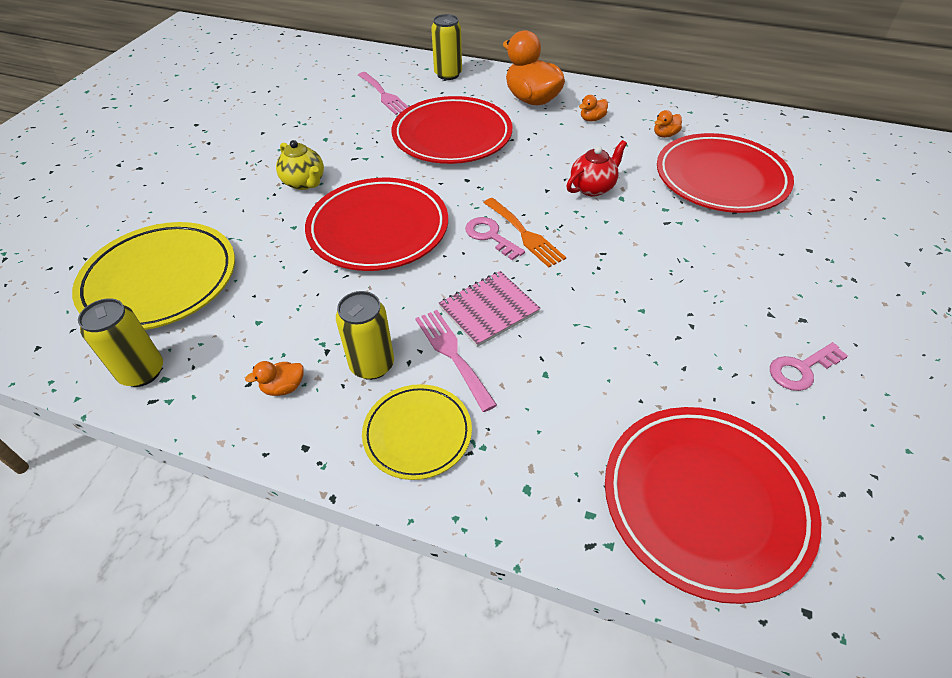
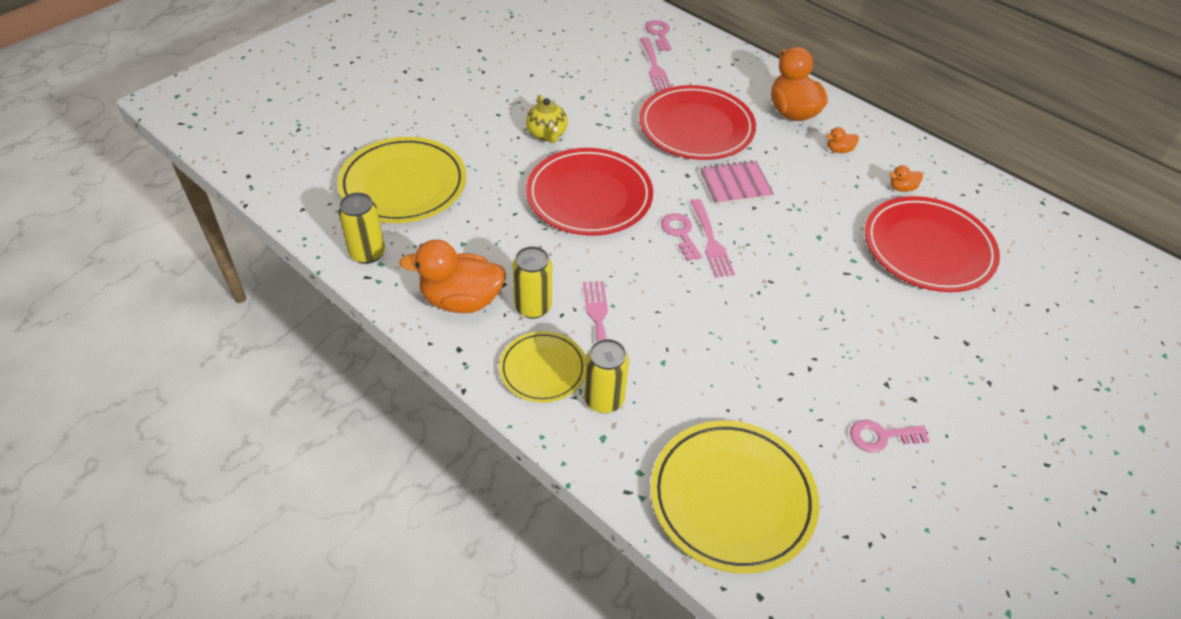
camera: 20 degrees right, 0 degrees up
orange duck [245,361,304,396] -> orange duck [399,240,506,313], size x2.31
yellow can [431,14,462,80] -> yellow can moved to [584,339,629,413]
pink notebook [438,271,541,347] -> pink notebook moved to [700,160,774,205]
orange fork [484,198,566,267] -> pink fork [690,199,735,278]
red teapot [566,140,627,196] -> none
red plate [605,407,821,604] -> yellow plate [650,420,819,574]
none -> pink key [645,20,672,51]

